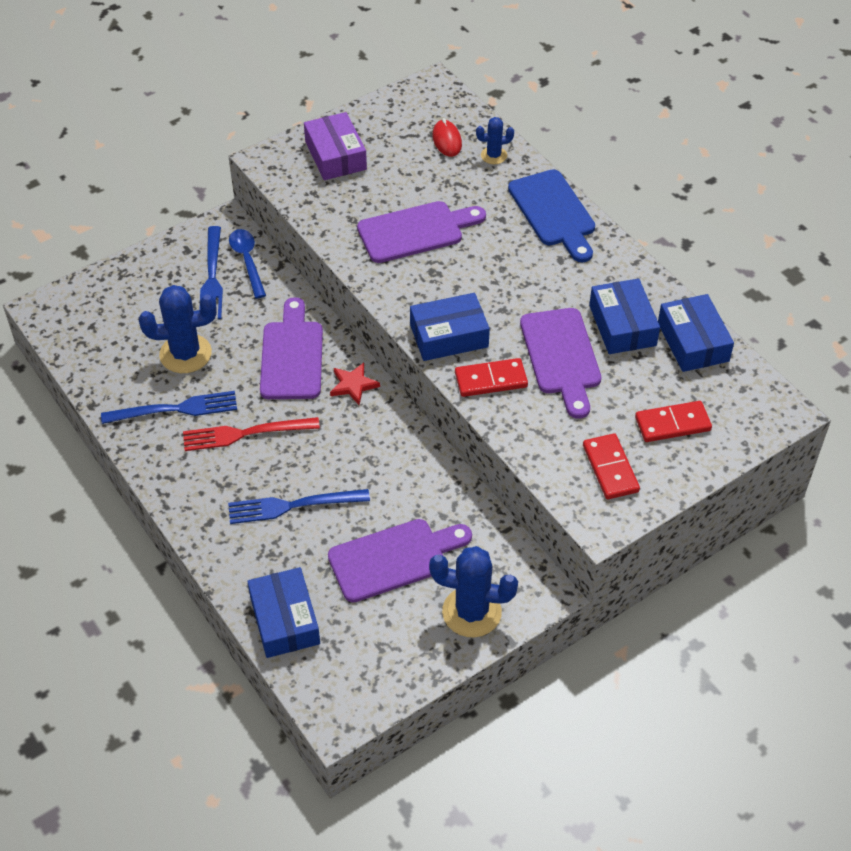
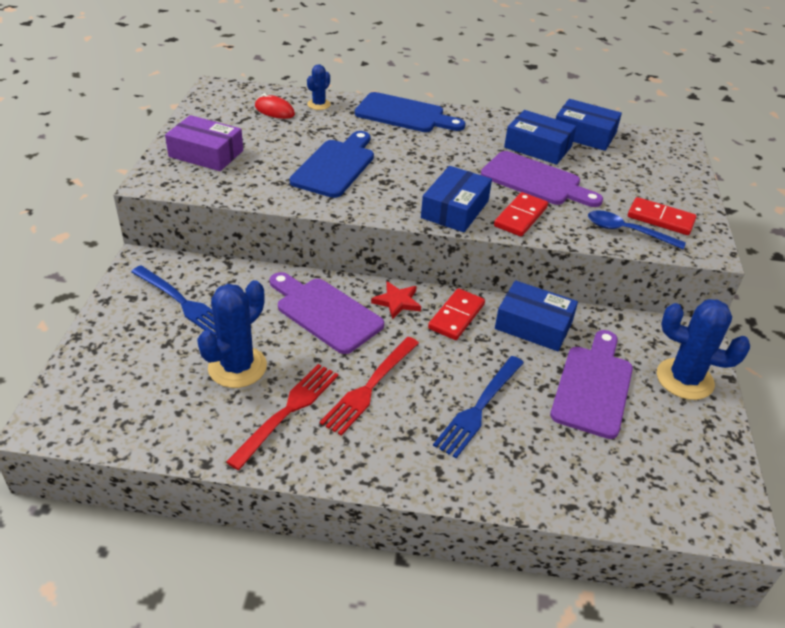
camera: 50 degrees left, 10 degrees down
blue fork [101,391,237,424] -> red fork [226,364,338,470]
blue spoon [229,229,266,299] -> blue spoon moved to [588,210,686,249]
blue box [247,567,320,658] -> blue box moved to [495,280,578,351]
purple cutting board [357,201,486,263] -> blue cutting board [289,131,374,198]
blue cactus [429,546,518,637] -> blue cactus turned 60 degrees clockwise [657,299,750,400]
red domino [635,401,712,442] -> red domino moved to [428,288,485,340]

